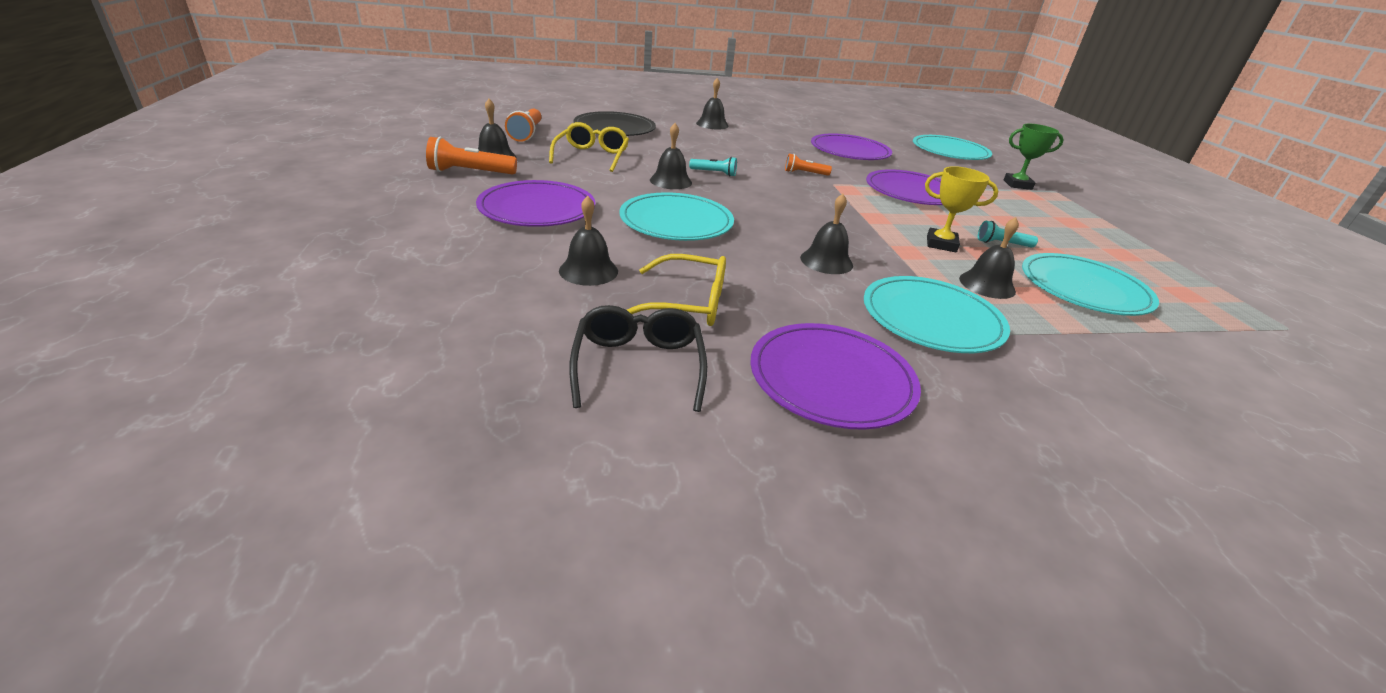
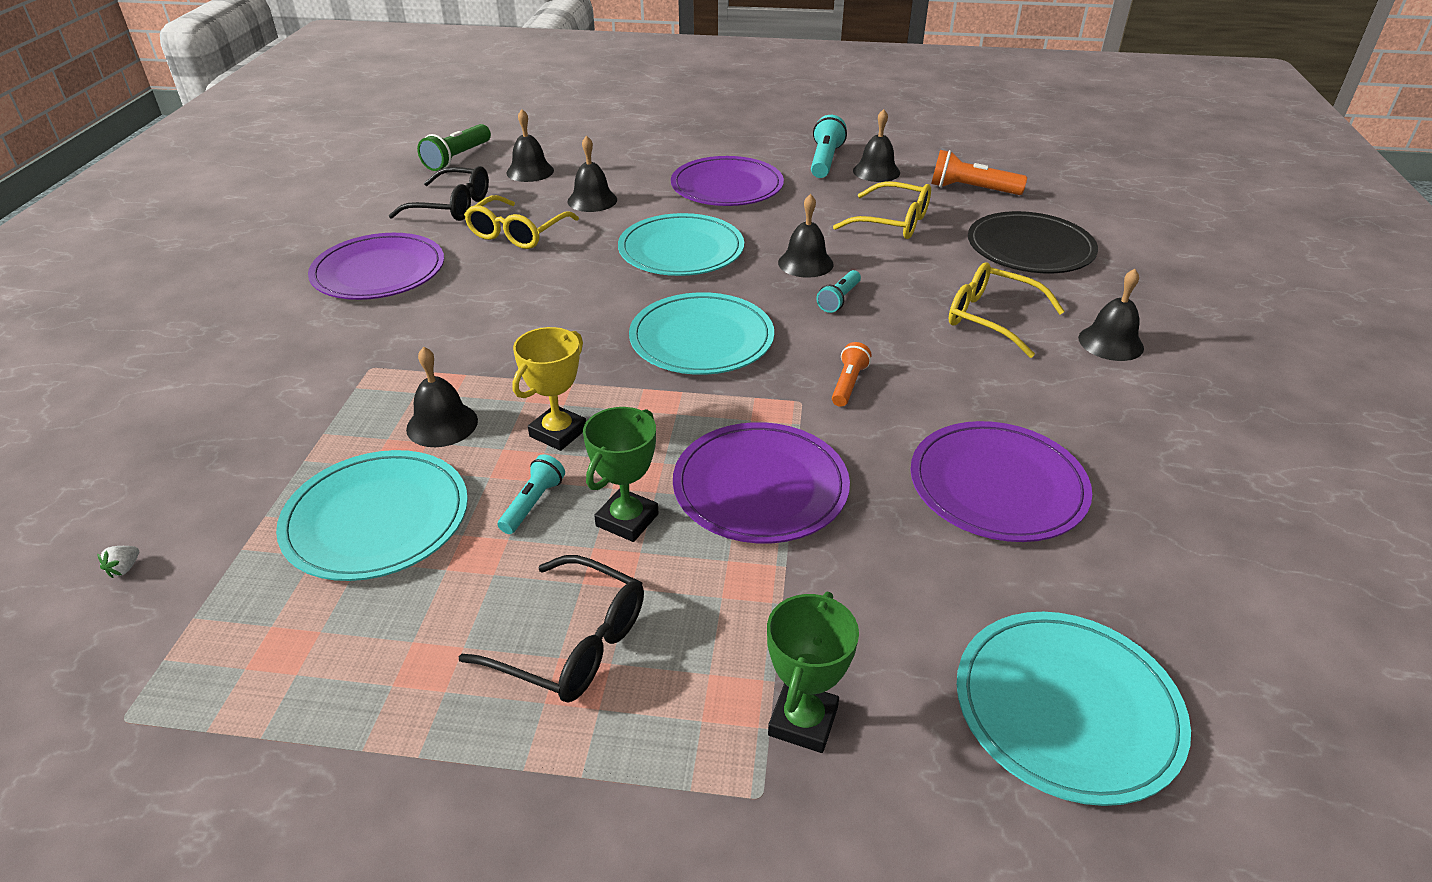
camera: 110 degrees right, 5 degrees up
orange flashlight [426,137,517,175] -> turquoise flashlight [811,115,847,178]
black bell [800,194,853,274] -> black bell moved to [506,109,554,182]
turquoise plate [864,276,1010,353] -> turquoise plate moved to [629,292,774,375]
none -> white strawberry [97,546,139,578]
none -> green flashlight [417,124,491,171]
none -> black glasses [459,555,644,703]
none -> green trophy [583,407,659,542]
none -> yellow glasses [948,263,1065,358]

